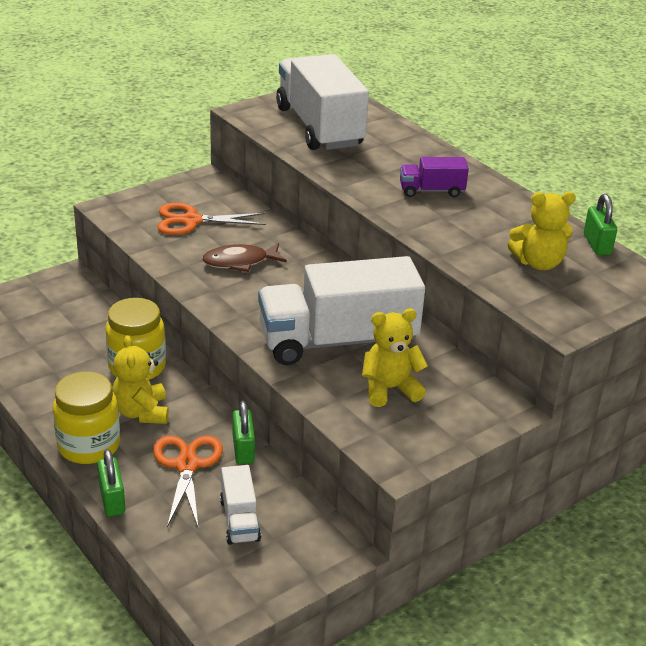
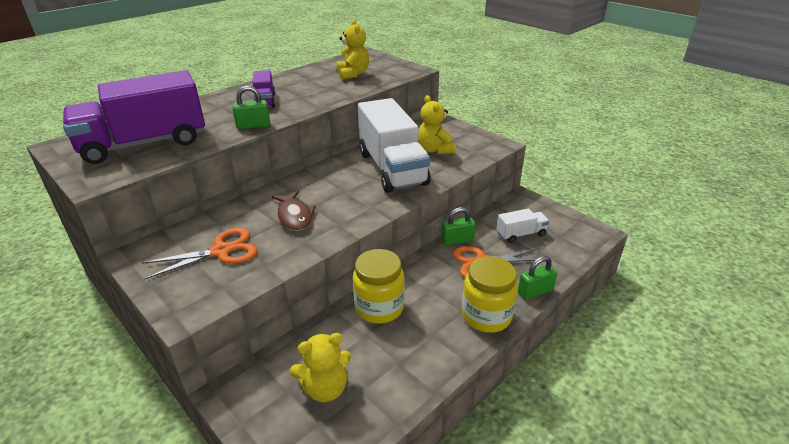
camera: 95 degrees left, 0 degrees up
yellow teddy bear [112,335,169,424] -> yellow teddy bear moved to [290,333,351,402]
orange scissors [157,203,266,235] -> orange scissors turned 105 degrees counterclockwise [142,228,258,279]
white truck [276,54,369,150] -> purple truck [63,70,205,164]
green padlock [584,194,617,255] -> green padlock moved to [232,86,270,129]

